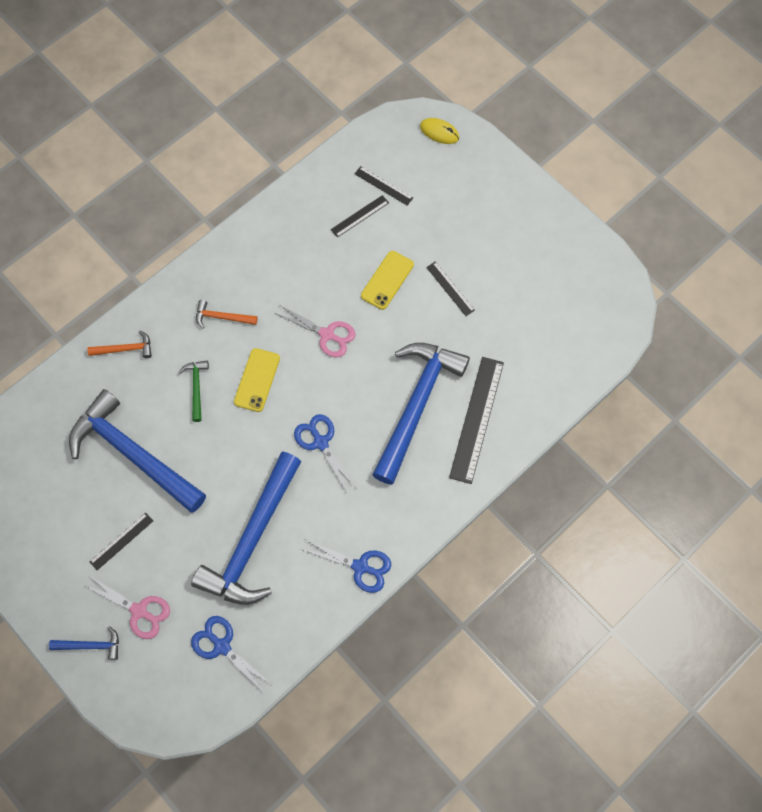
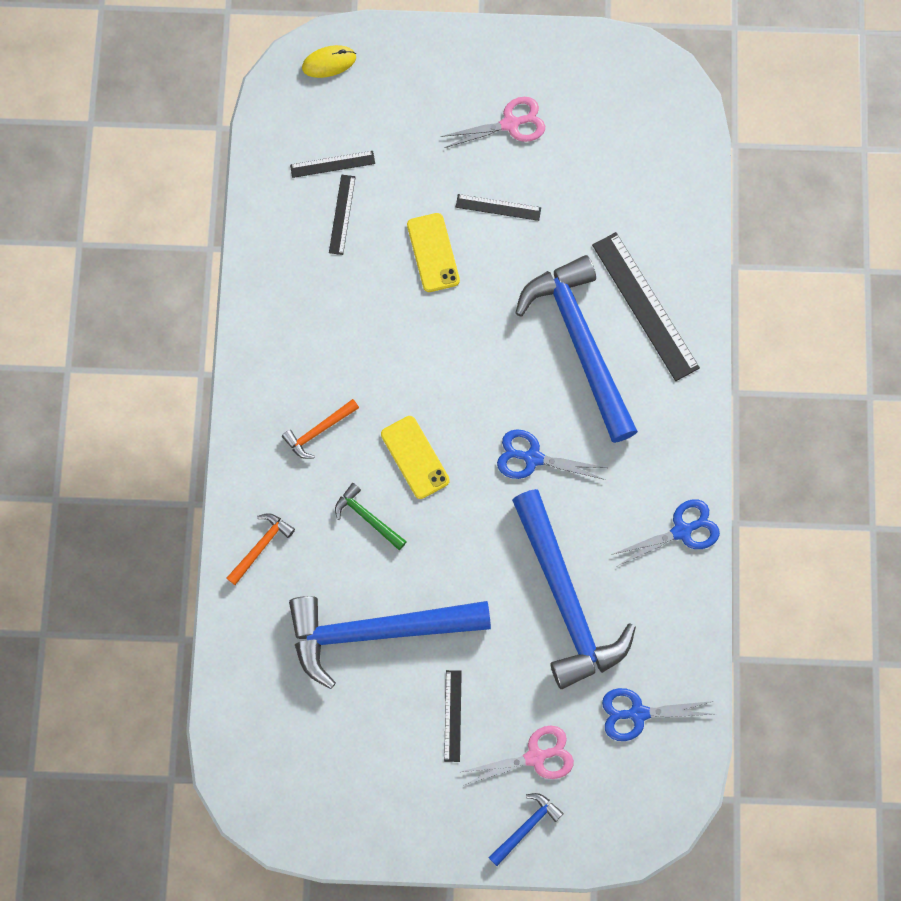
camera: 45 degrees left, 5 degrees up
pink scissors [275,305,356,358] -> pink scissors moved to [440,97,545,148]

